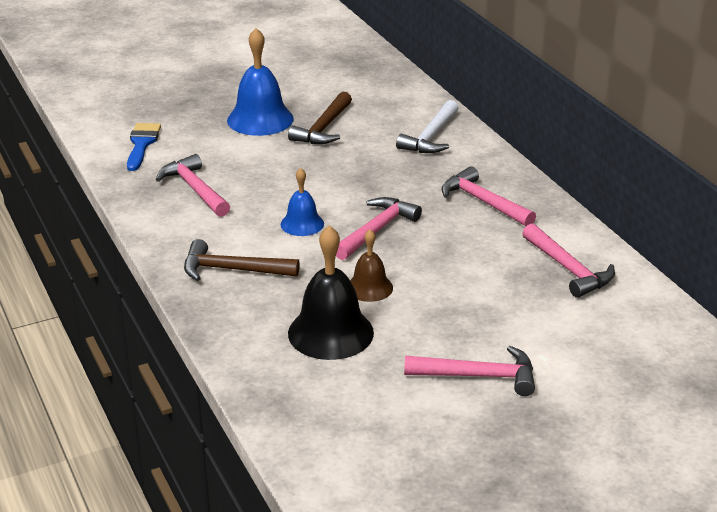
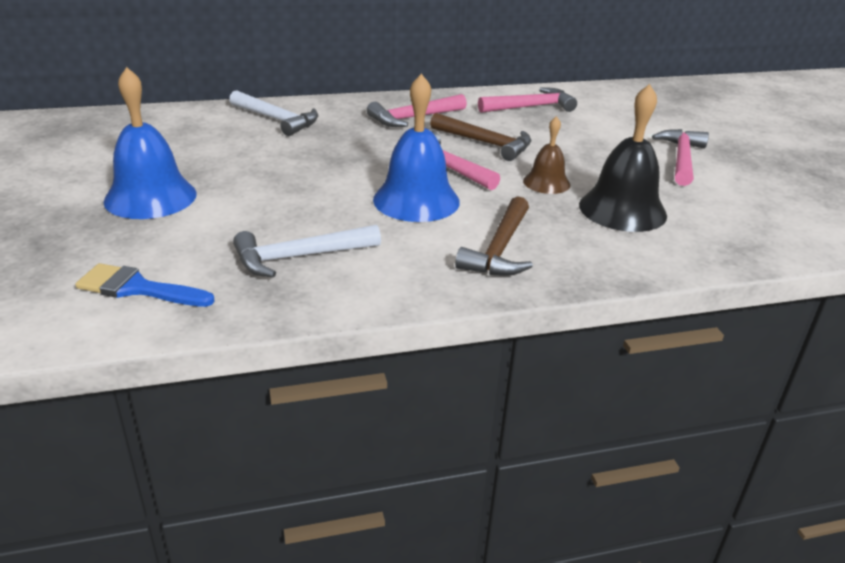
camera: 80 degrees left, 0 degrees up
pink hammer [156,154,230,217] -> white hammer [233,225,381,278]
blue bell [281,168,324,236] -> blue bell [373,74,460,222], size x1.74
brown hammer [288,92,352,144] -> brown hammer moved to [430,113,531,161]

